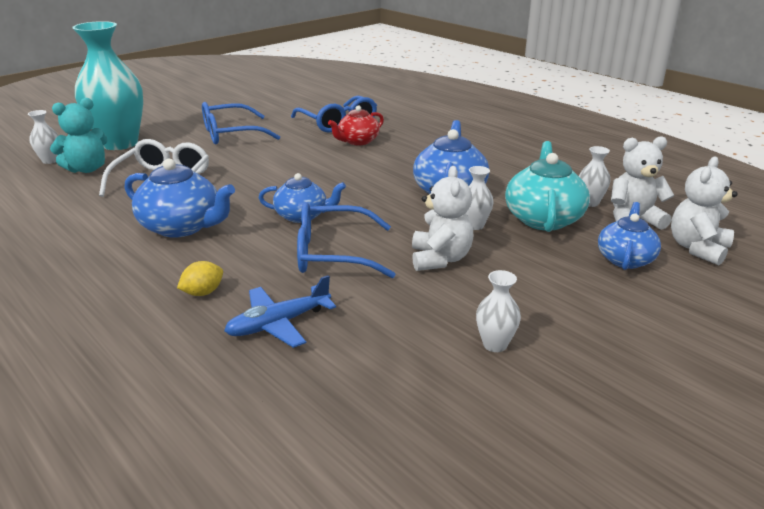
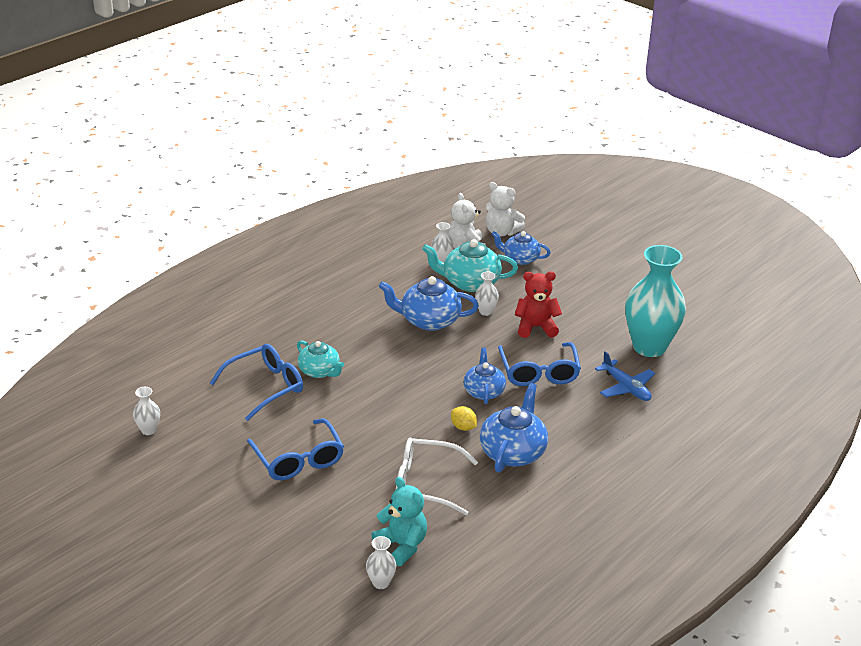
camera: 95 degrees left, 5 degrees up
turquoise vase [72,21,143,150] -> turquoise vase moved to [625,245,686,357]
yellow lemon [177,261,223,296] -> yellow lemon moved to [451,406,477,431]
red teapot [328,105,384,145] -> turquoise teapot [297,340,344,378]
white teddy bear [412,166,473,271] -> red teddy bear [515,271,562,338]
white vase [476,270,521,352] -> white vase moved to [133,387,160,435]

